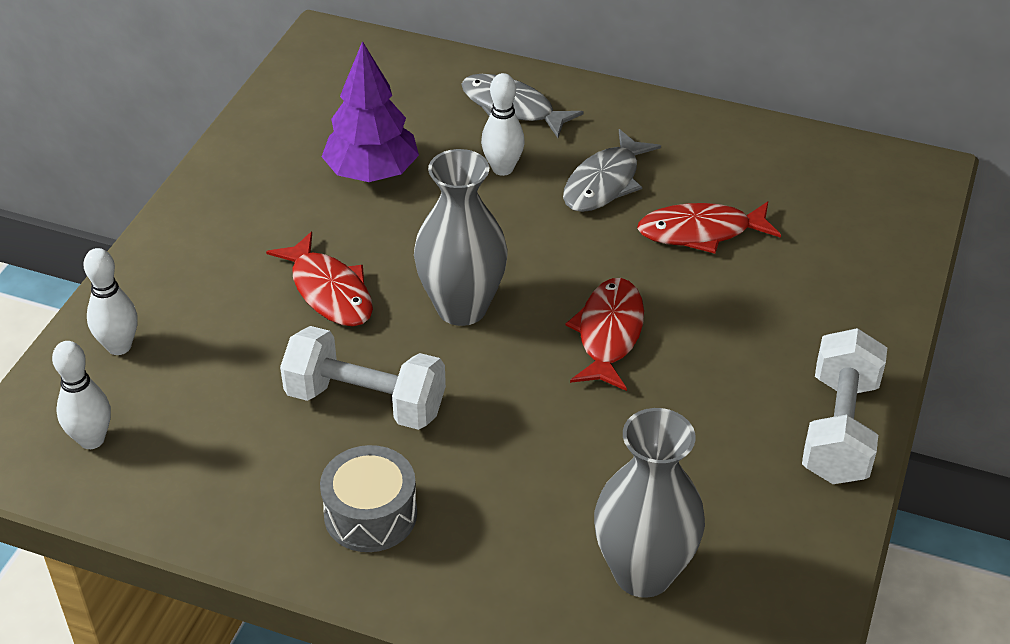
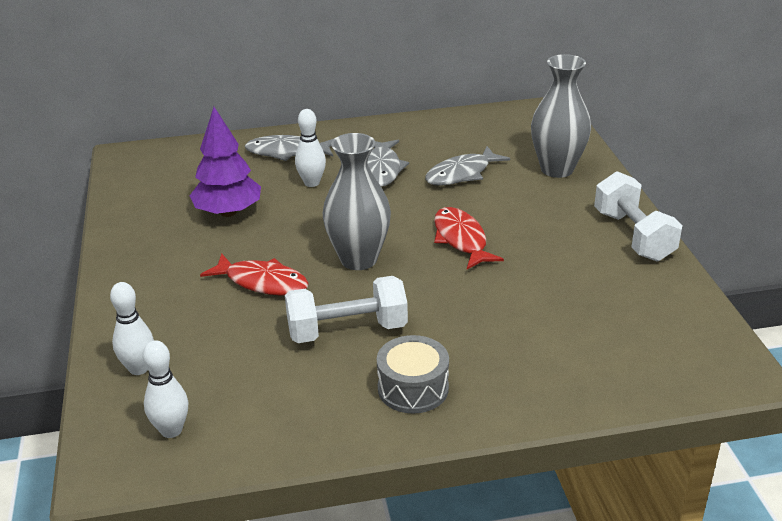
camera: 30 degrees left, 10 degrees down
grey vase [594,408,705,598] -> grey vase moved to [531,54,591,178]
red fish [637,202,781,254] -> grey fish [425,146,510,186]

